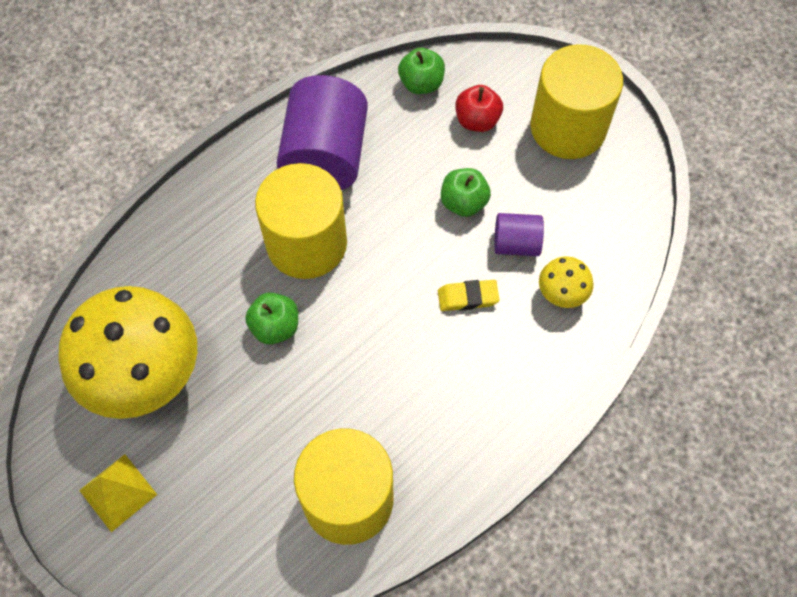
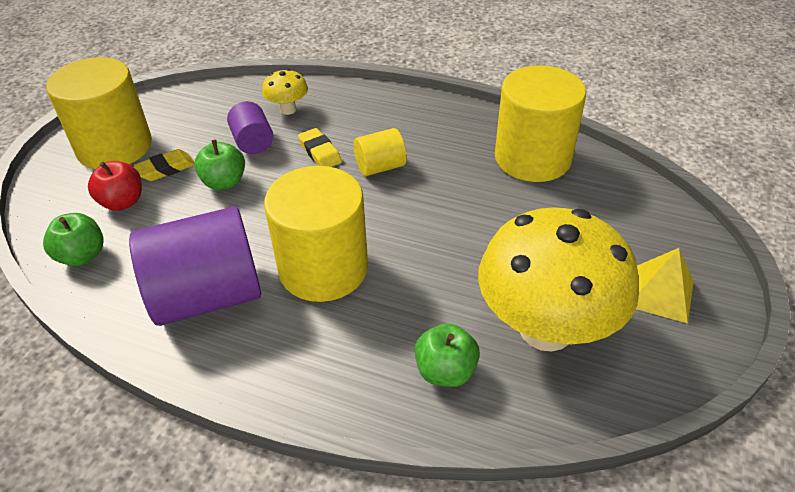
camera: 115 degrees left, 20 degrees down
green apple [245,292,298,345] -> green apple moved to [415,323,480,387]
none -> yellow eraser [134,149,195,181]
none -> yellow cylinder [353,128,407,176]

